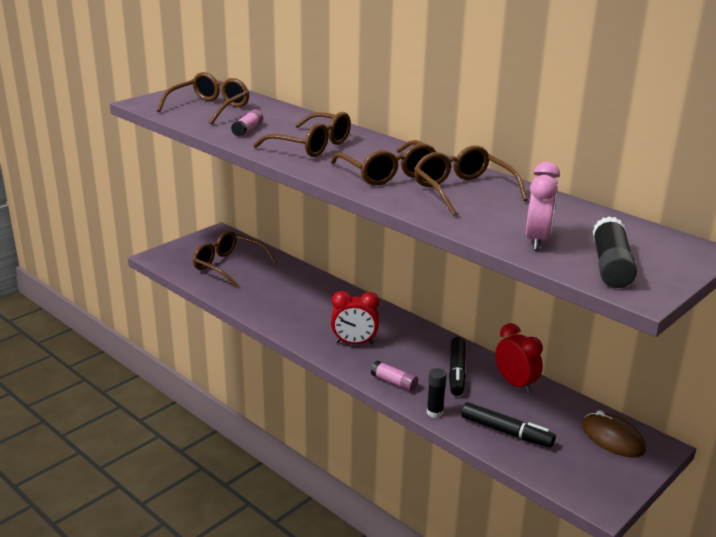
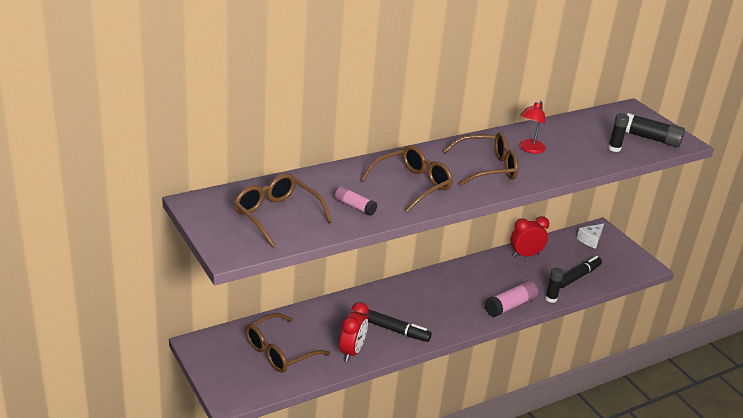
camera: 75 degrees left, 5 degrees up
red clock [331,291,379,344] -> red clock moved to [340,302,369,361]
pink glue stick [371,361,418,391] -> pink glue stick [484,280,538,317], size x1.58
brown glasses [414,146,528,216] -> red lamp [519,101,546,154]
black marker [449,337,466,396] -> black marker moved to [363,310,432,342]
pink clock [526,162,560,250] -> black glue stick [608,113,629,152]
brown mouse [582,410,646,458] -> white cheese [577,223,604,249]

